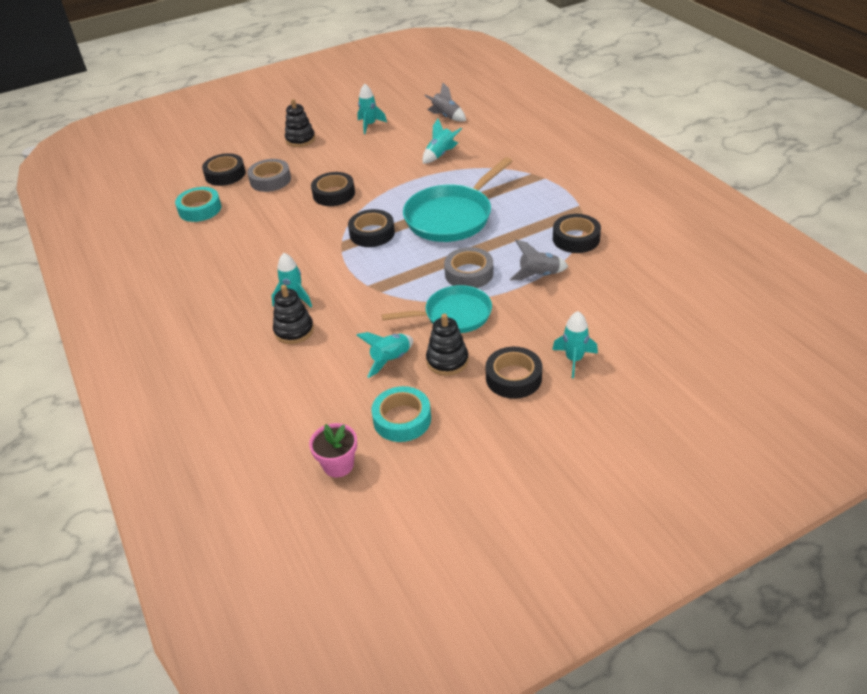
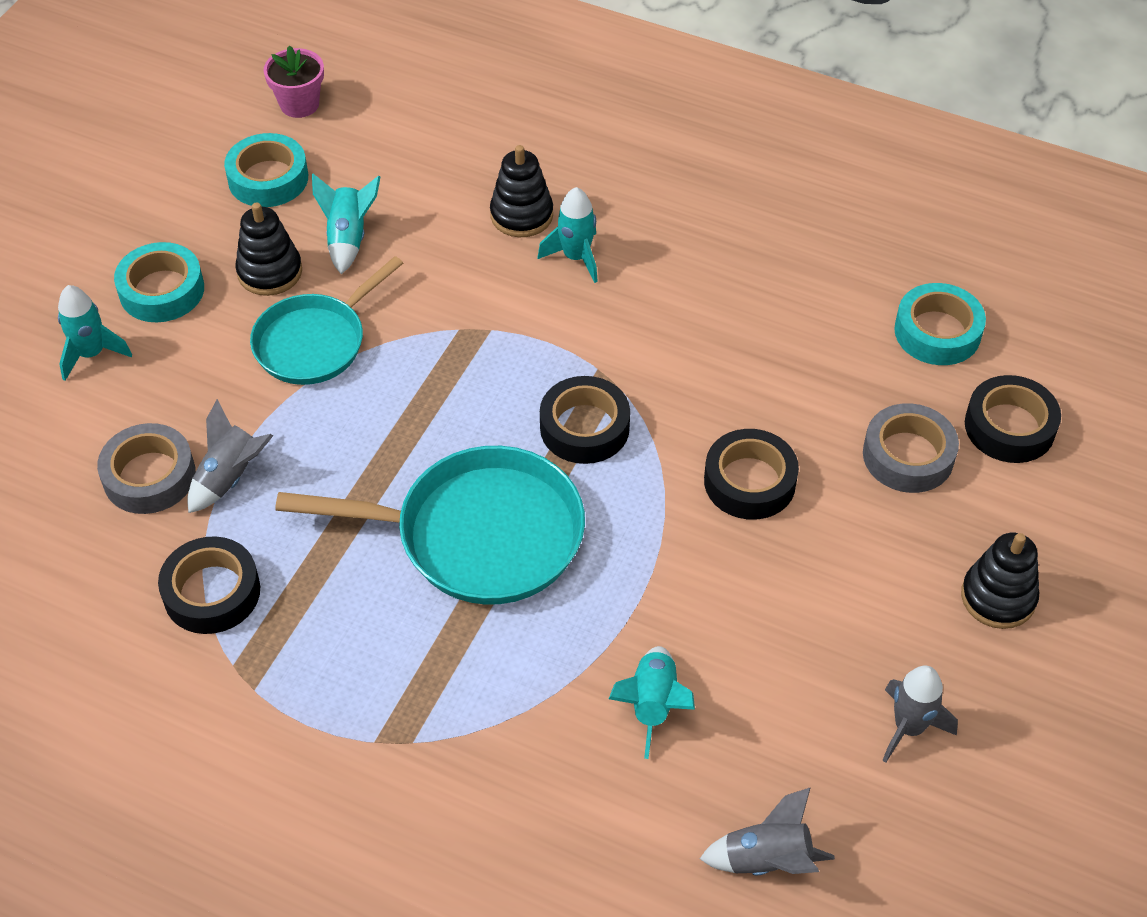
camera: 140 degrees right, 10 degrees up
turquoise rocket [357,84,387,134] -> grey rocket [882,665,958,763]
turquoise pan [403,157,513,242] -> turquoise pan turned 90 degrees clockwise [275,446,585,605]
grey tape [444,247,493,288] -> grey tape moved to [97,423,196,514]
black tape [486,347,542,399] -> turquoise tape [114,242,204,322]

